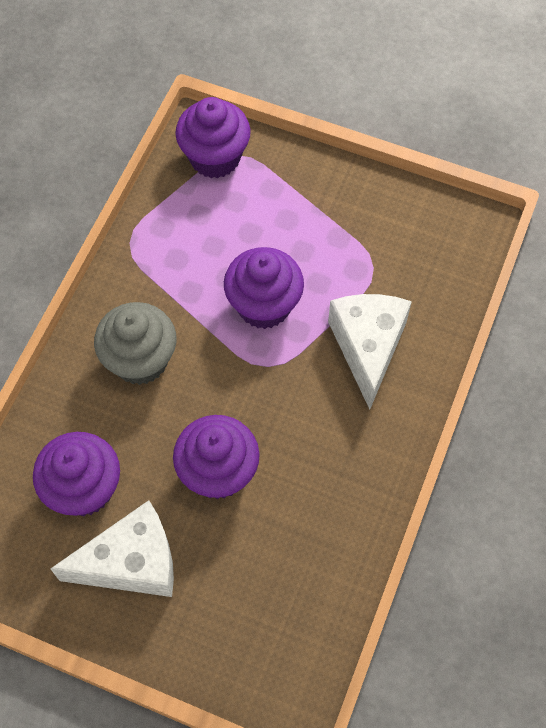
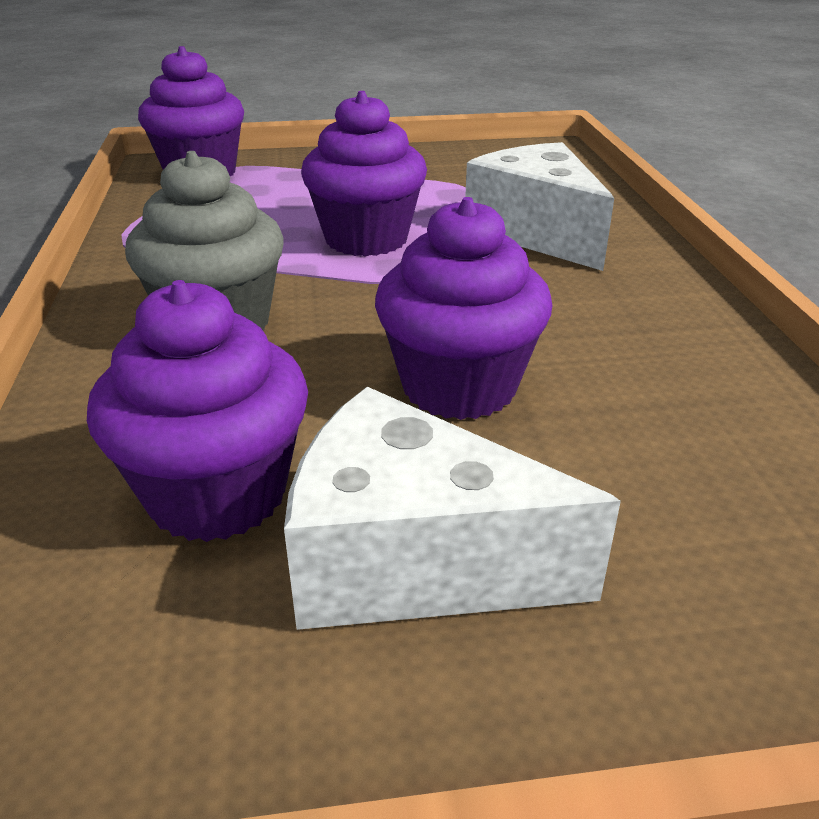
camera: 30 degrees left, 30 degrees down
white cheese [51,500,174,597] -> white cheese turned 120 degrees counterclockwise [284,387,621,630]

